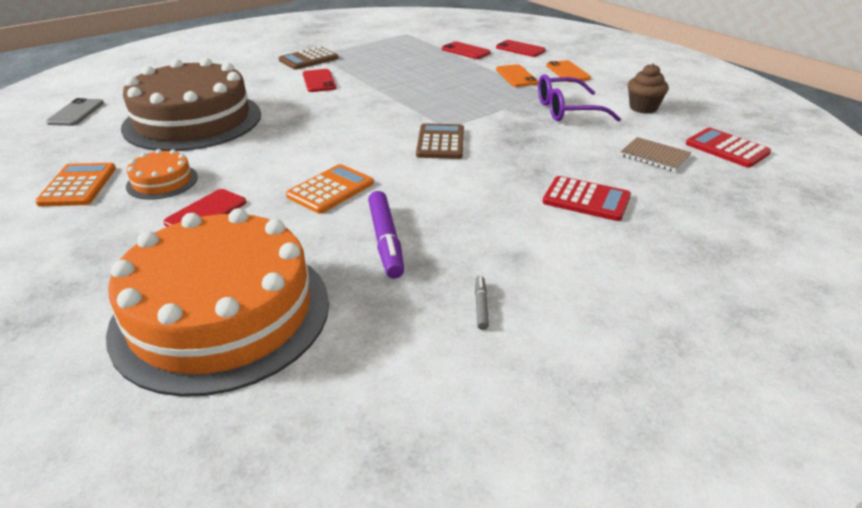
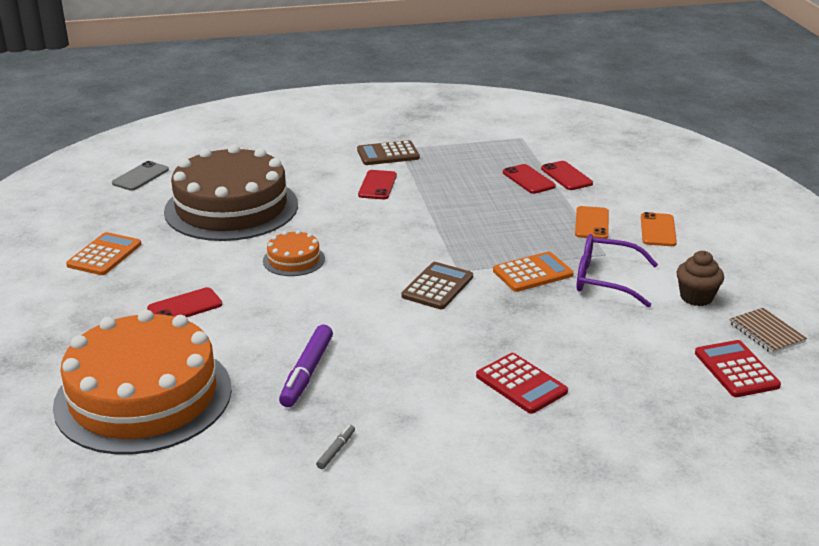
camera: 25 degrees right, 5 degrees down
orange cake [126,149,198,200] -> orange cake moved to [263,230,325,276]
orange calculator [286,164,374,214] -> orange calculator moved to [493,251,574,292]
red phone [496,40,546,57] -> red phone moved to [503,164,556,194]
brown notebook [620,137,691,172] -> brown notebook moved to [729,308,807,354]

